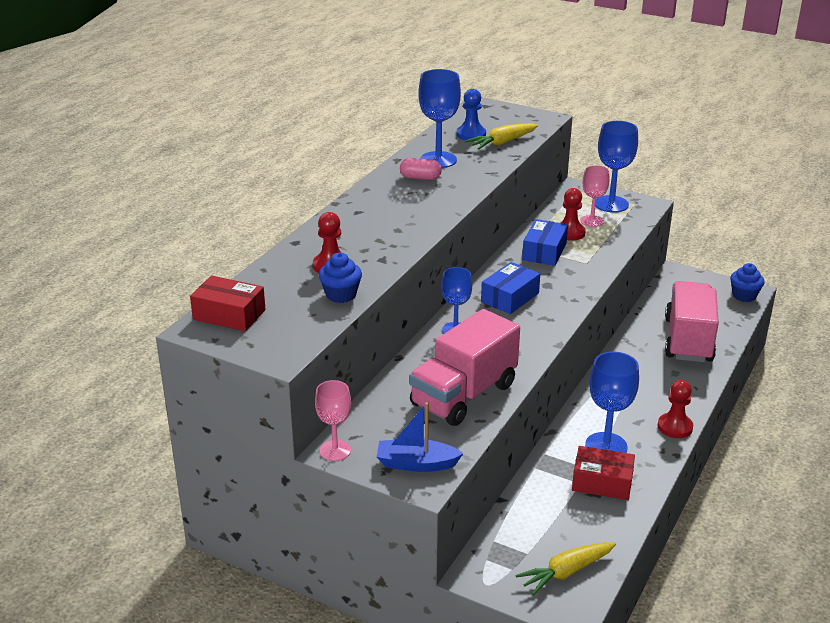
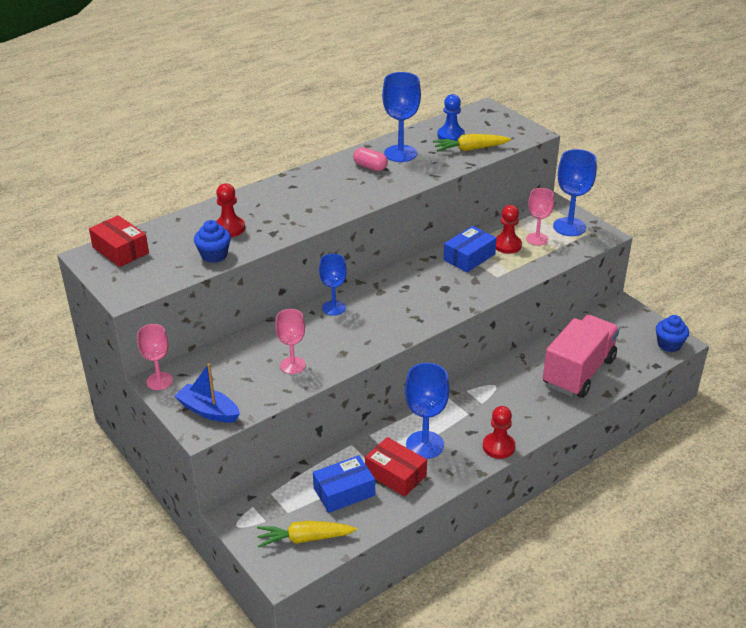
camera: 25 degrees right, 5 degrees up
pink truck [409,309,520,426] -> pink goblet [275,309,306,374]
blue box [481,262,540,314] -> blue box moved to [313,455,375,513]

